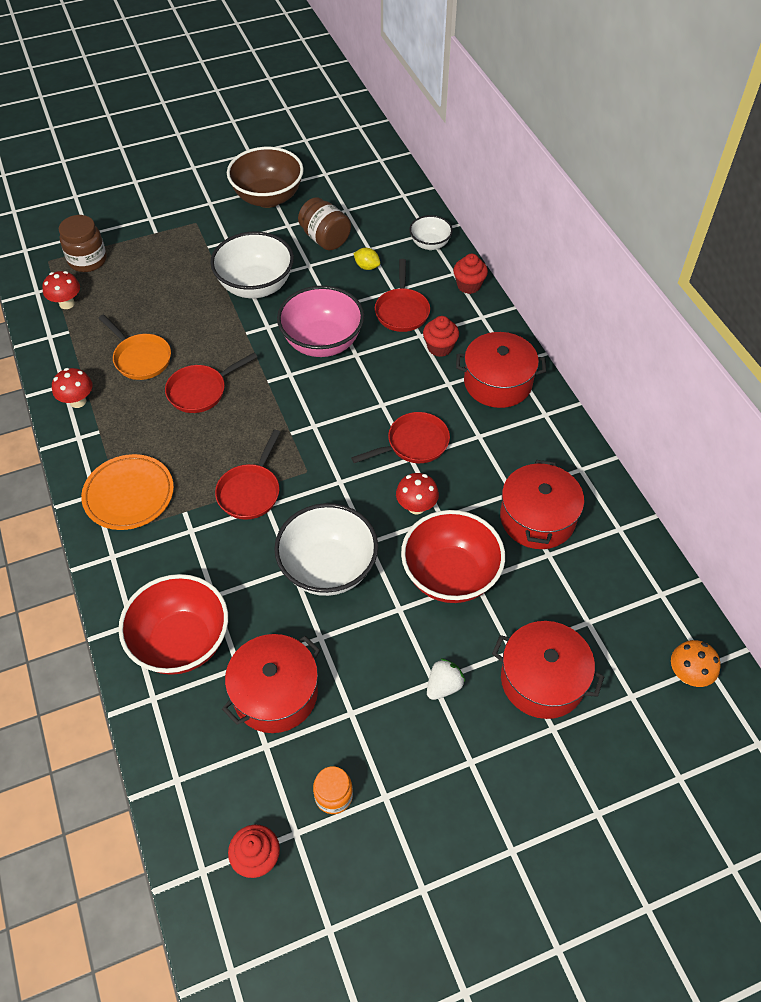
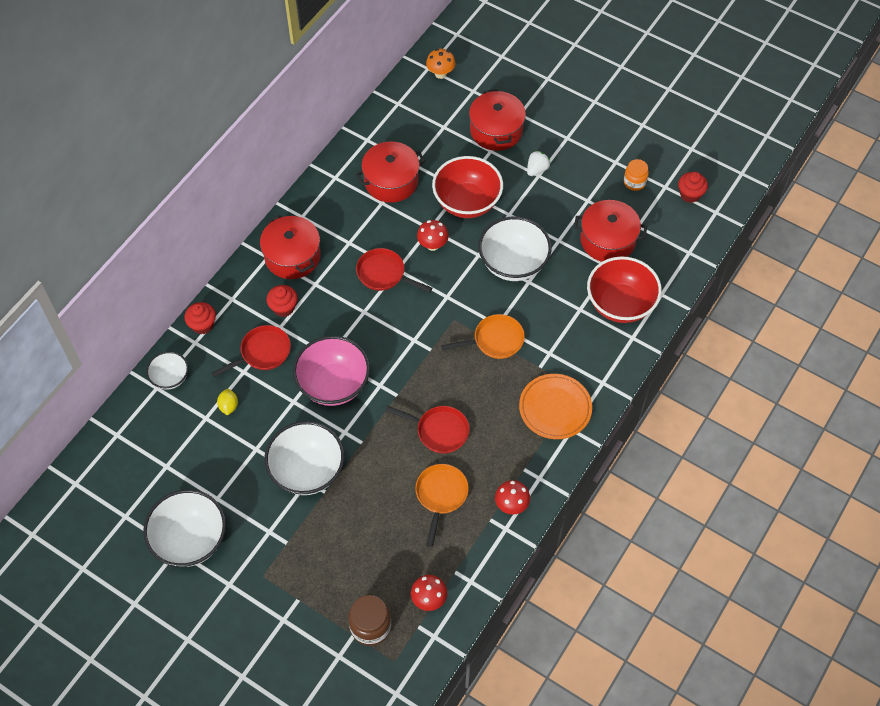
camera: 125 degrees left, 5 degrees up
red pan [215,430,280,520] -> orange pan [441,314,525,359]
brown bowl [227,147,304,208] -> white bowl [143,490,226,567]
brown jar [298,197,351,250] -> none
white strawberry [427,658,465,700] -> white strawberry turned 120 degrees clockwise [527,150,551,176]

